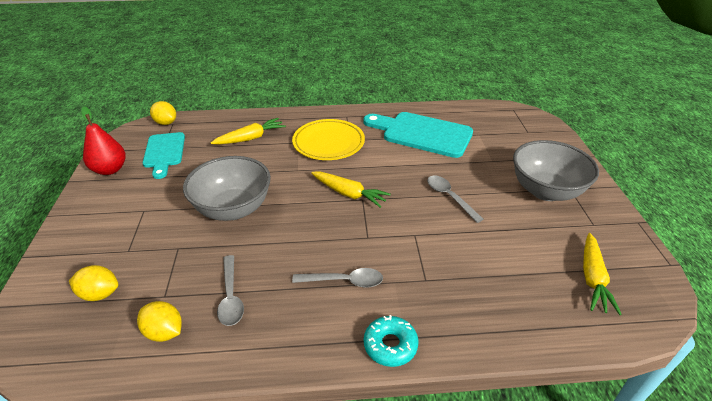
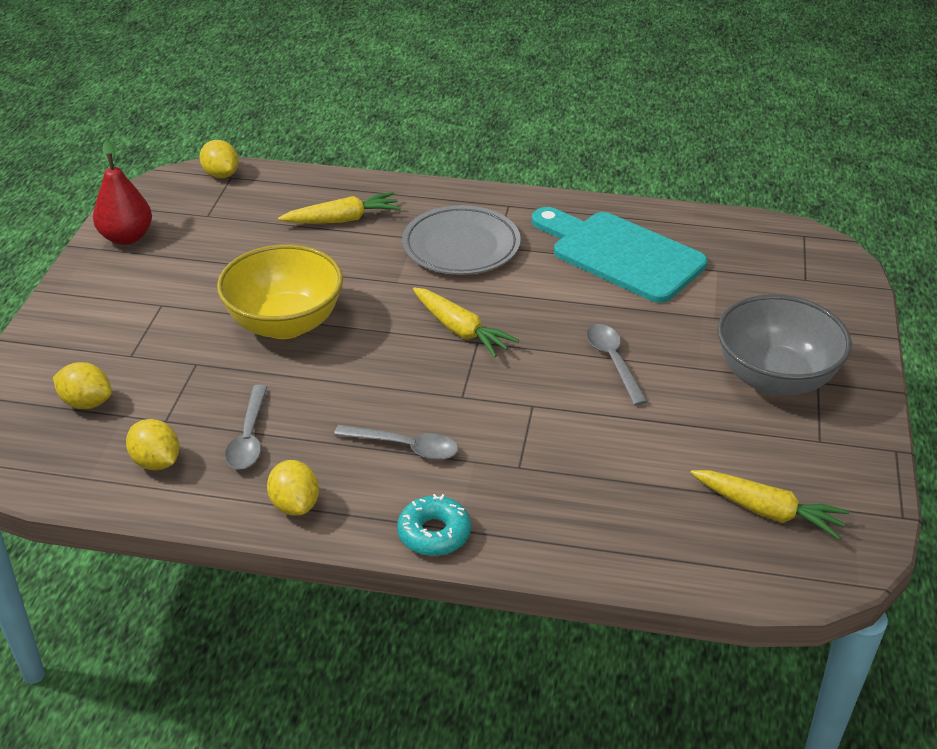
camera: 15 degrees right, 0 degrees up
turquoise cutting board [143,132,185,179] -> none
grey bowl [183,156,271,221] -> yellow bowl [217,244,343,339]
yellow plate [292,119,365,160] -> grey plate [402,205,521,275]
yellow carrot [583,233,622,315] -> yellow carrot turned 90 degrees counterclockwise [690,470,850,540]
none -> yellow lemon [267,460,319,516]

